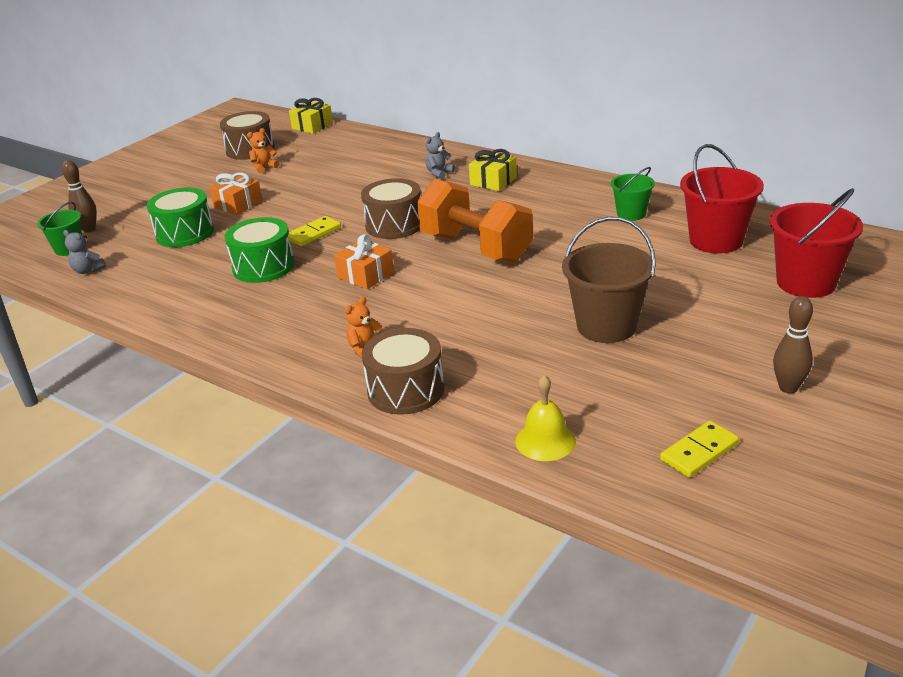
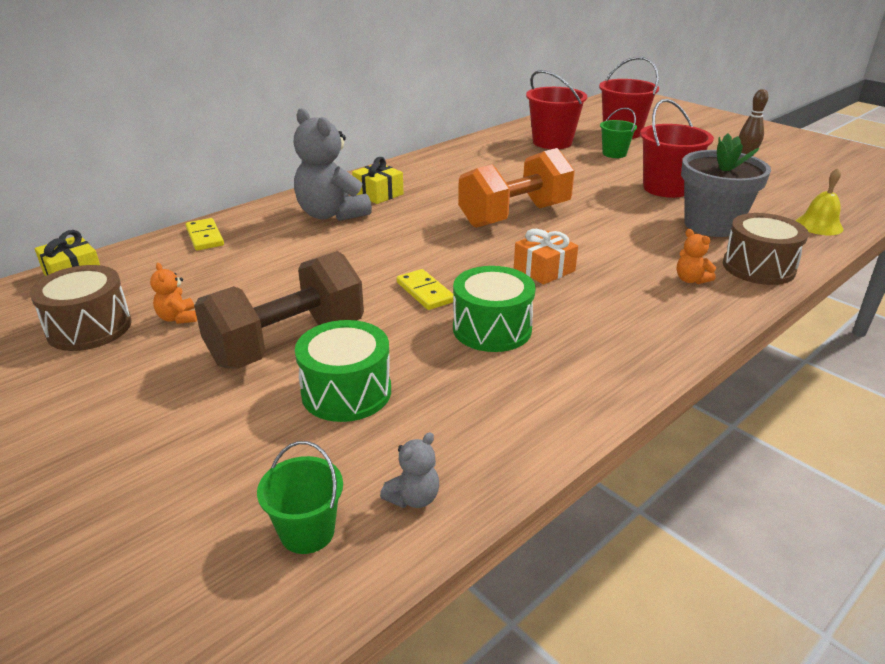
camera: 80 degrees left, 0 degrees up
brown bowling pin [62,160,97,233] -> none
orange gift [209,172,263,215] -> brown dumbbell [194,251,364,368]
brown drum [361,178,421,239] -> none
grey teddy bear [426,132,455,179] -> grey teddy bear [294,108,372,221], size x2.27
brown bucket [562,217,656,343] -> red bucket [640,99,714,198]
green bucket [611,167,655,221] -> green bucket moved to [600,108,637,158]
yellow domino [660,421,739,478] -> yellow domino moved to [186,218,224,251]
none -> grey flower pot [681,133,771,237]

